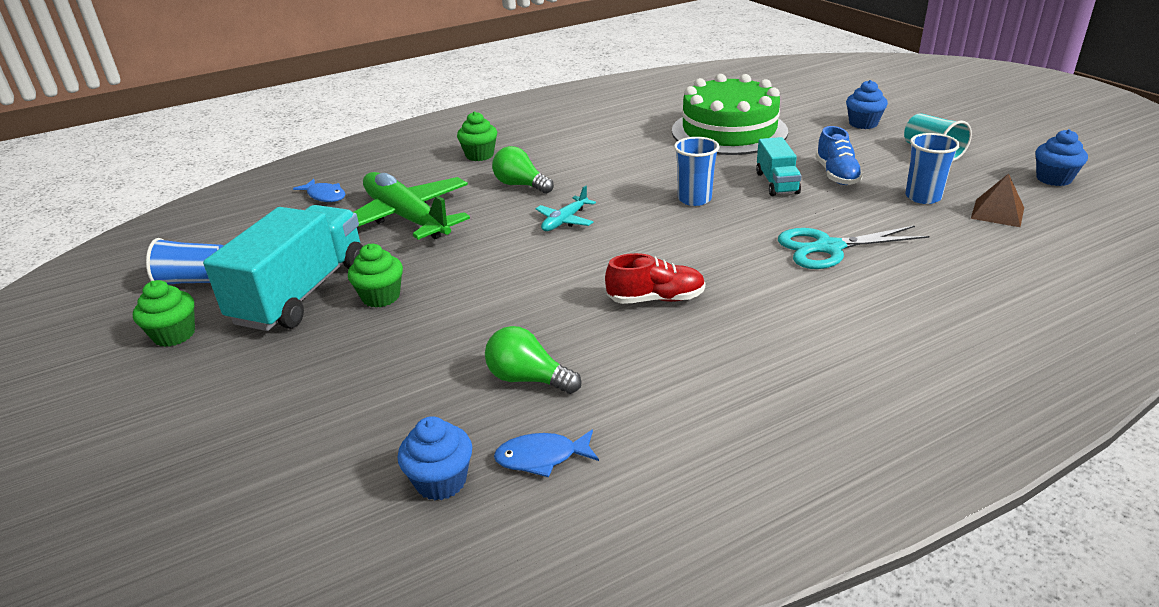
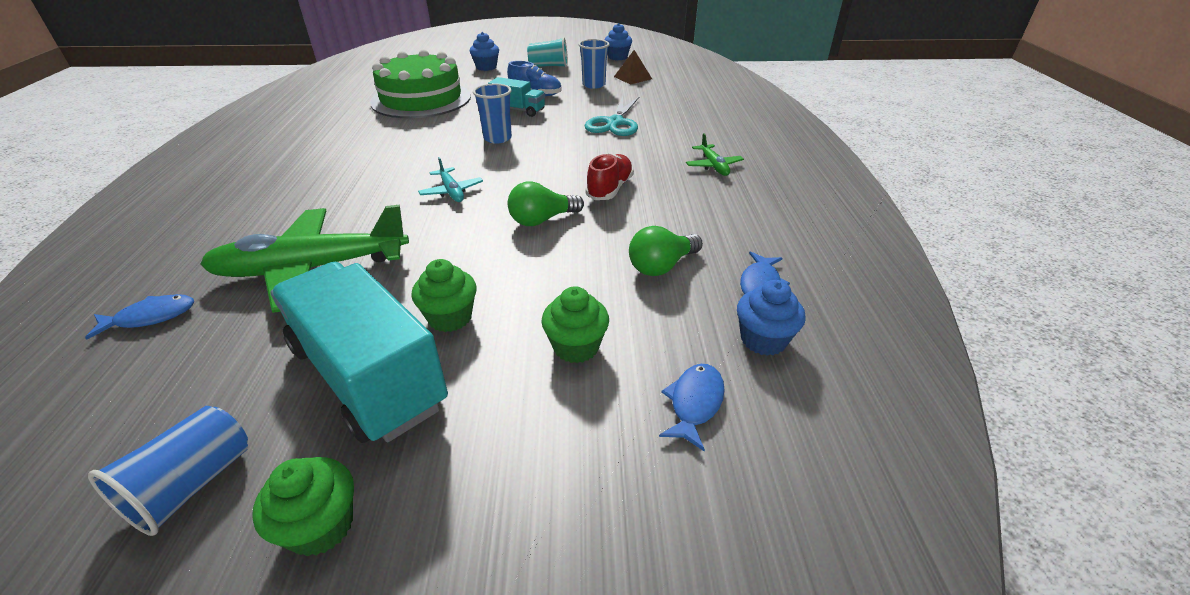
camera: 65 degrees left, 5 degrees up
green cupcake [457,112,497,161] -> green cupcake moved to [541,286,609,363]
green light bulb [492,146,554,194] -> green light bulb moved to [508,181,584,226]
none -> blue fish [659,364,725,452]
none -> green plane [686,133,744,176]

